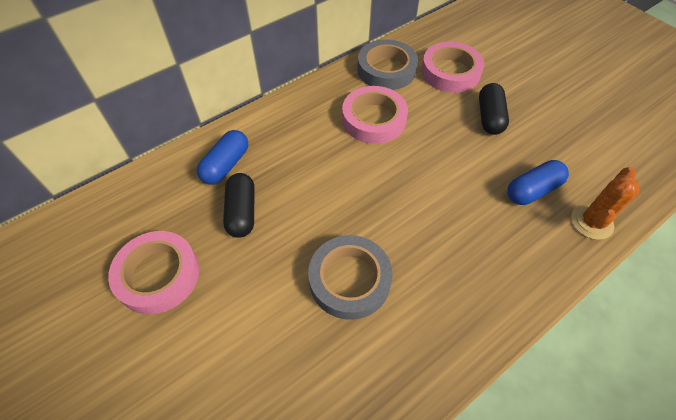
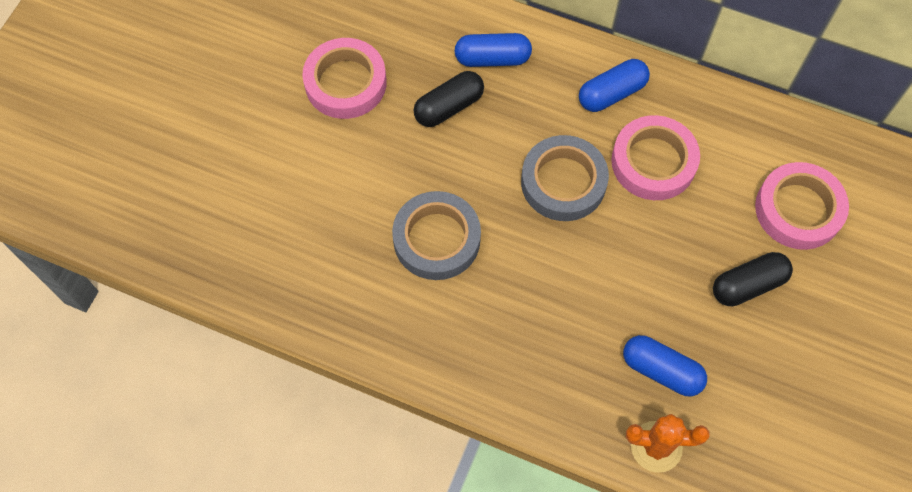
camera: 60 degrees right, 10 degrees up
grey tape [357,39,418,90] -> grey tape moved to [521,135,609,221]
none -> blue capsule [579,59,650,112]

